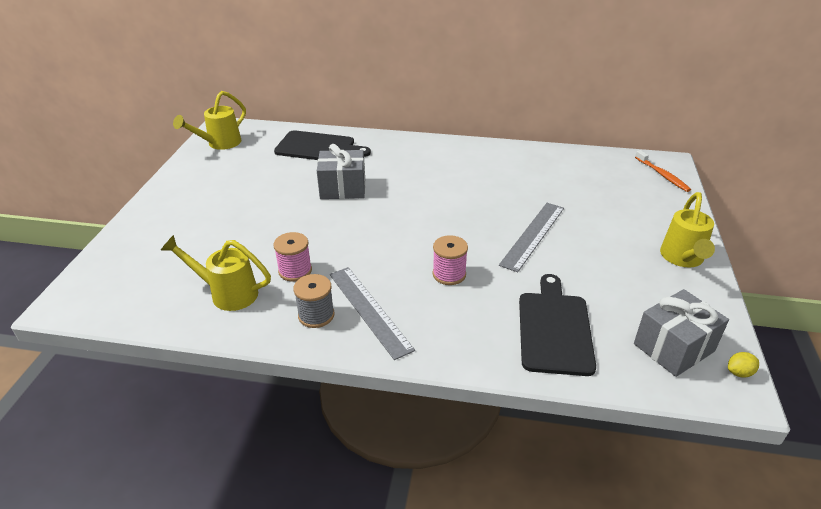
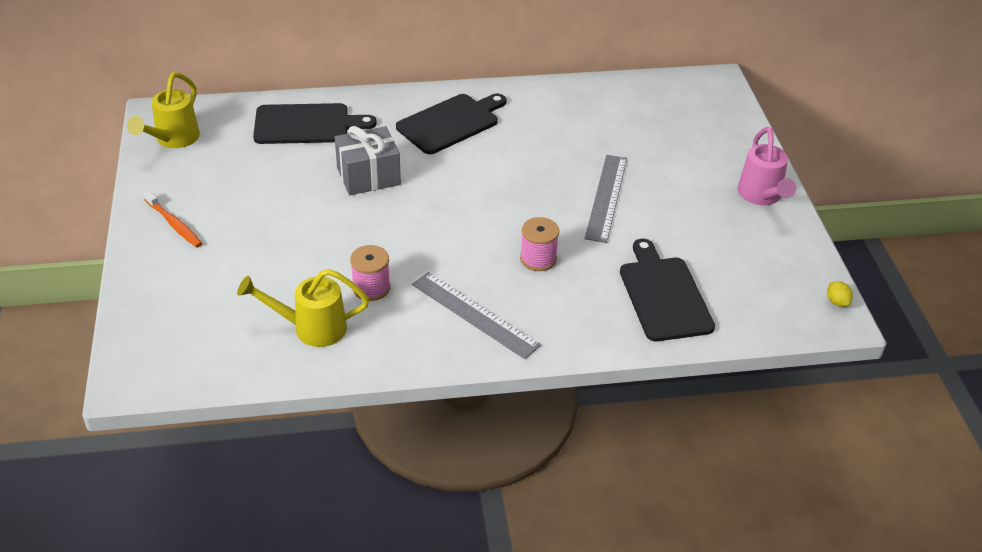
camera: 20 degrees left, 5 degrees up
grey spool [293,274,335,328] -> none
grey gift [634,289,729,377] -> none
orange toothbrush [635,150,691,192] -> orange toothbrush moved to [143,190,203,248]
yellow watering can [660,192,715,267] -> pink watering can [737,127,796,205]
yellow lemon [728,352,759,378] -> yellow lemon turned 75 degrees counterclockwise [827,281,853,307]
none -> black cutting board [396,93,507,154]

